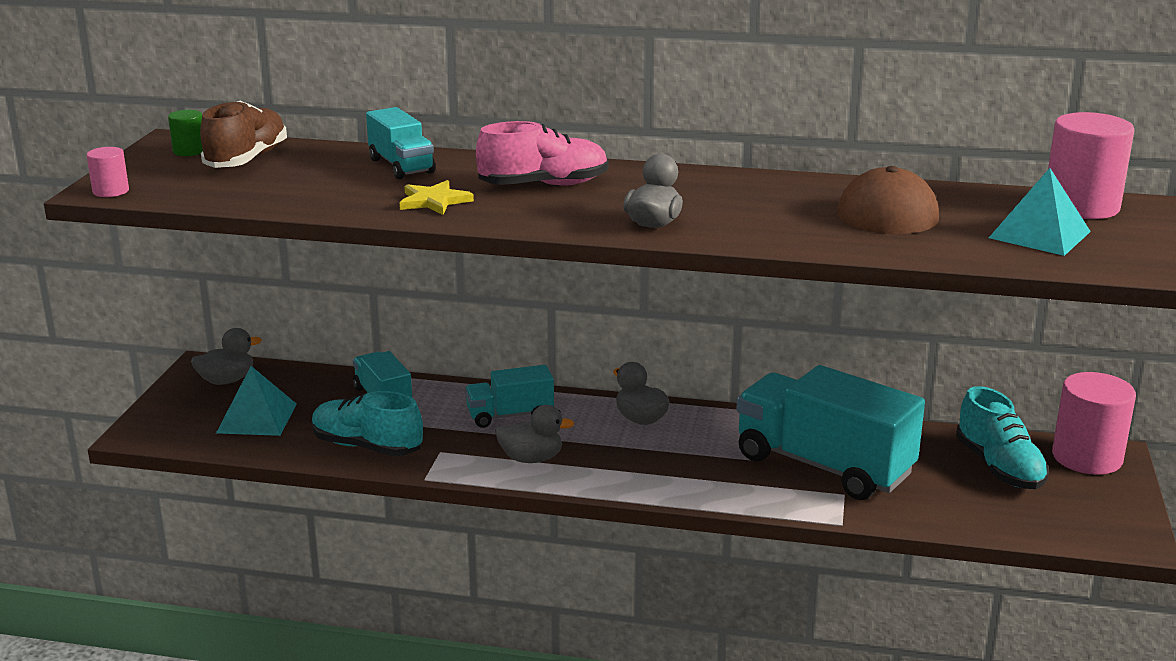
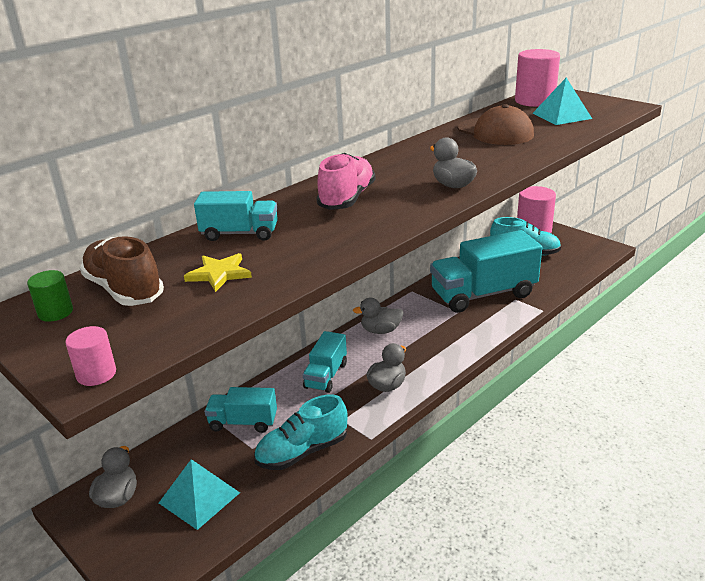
camera: 55 degrees left, 5 degrees up
yellow star [399,180,474,215] -> yellow star moved to [184,253,252,292]

